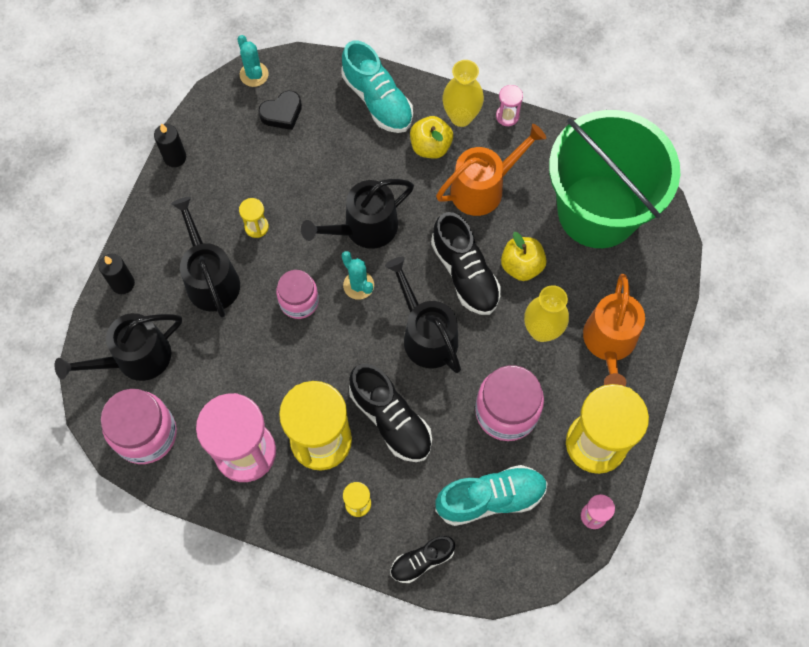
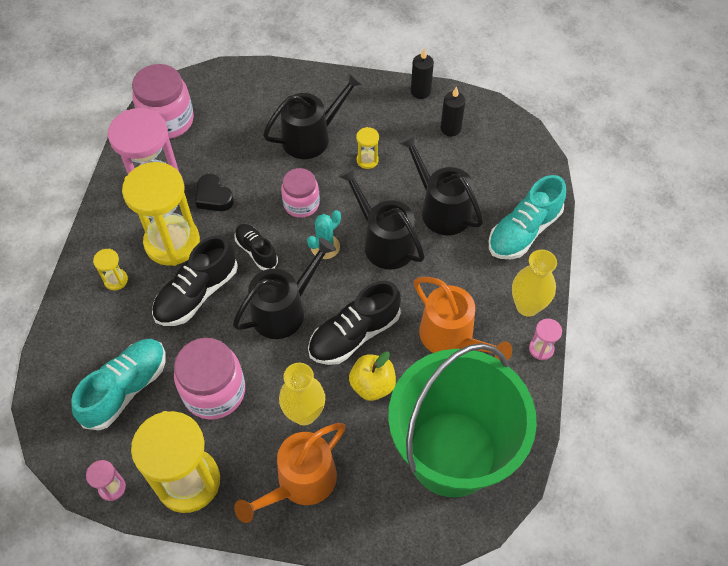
camera: 80 degrees right, 10 degrees down
black watering can [55,313,182,381] -> black watering can moved to [399,134,483,235]
black candle [98,254,135,294] -> black candle moved to [441,86,466,136]
turquoise cactus [237,35,269,87] -> none
black heart [259,91,302,130] -> black heart moved to [195,174,234,211]
black shoe [390,536,455,583] -> black shoe moved to [235,224,278,270]
yellow apple [410,116,453,159] -> none
turquoise shoe [435,465,548,526] -> turquoise shoe turned 120 degrees counterclockwise [71,339,166,430]
orange watering can [583,274,645,386] -> orange watering can turned 45 degrees counterclockwise [234,423,346,523]

